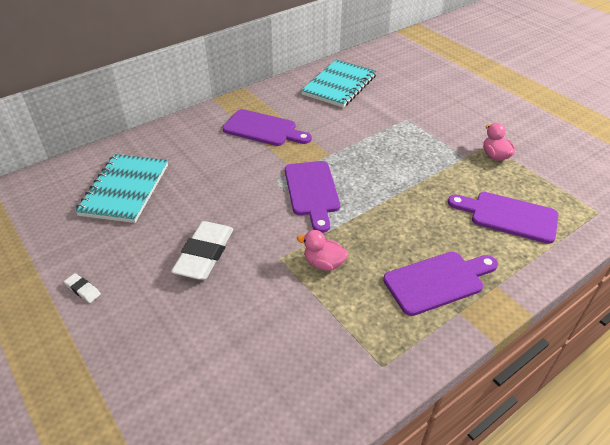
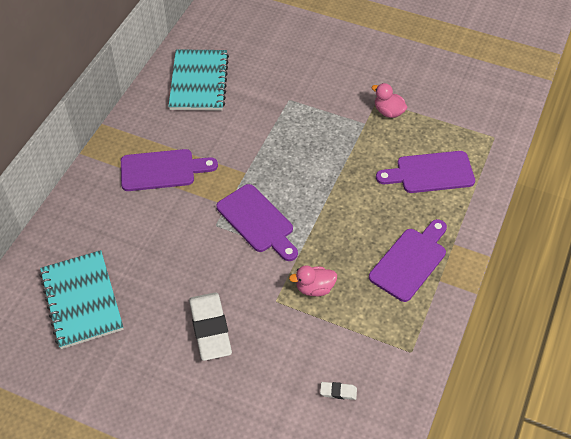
camera: 30 degrees left, 10 degrees up
white eraser [64,273,101,303] -> white eraser moved to [320,382,357,400]

